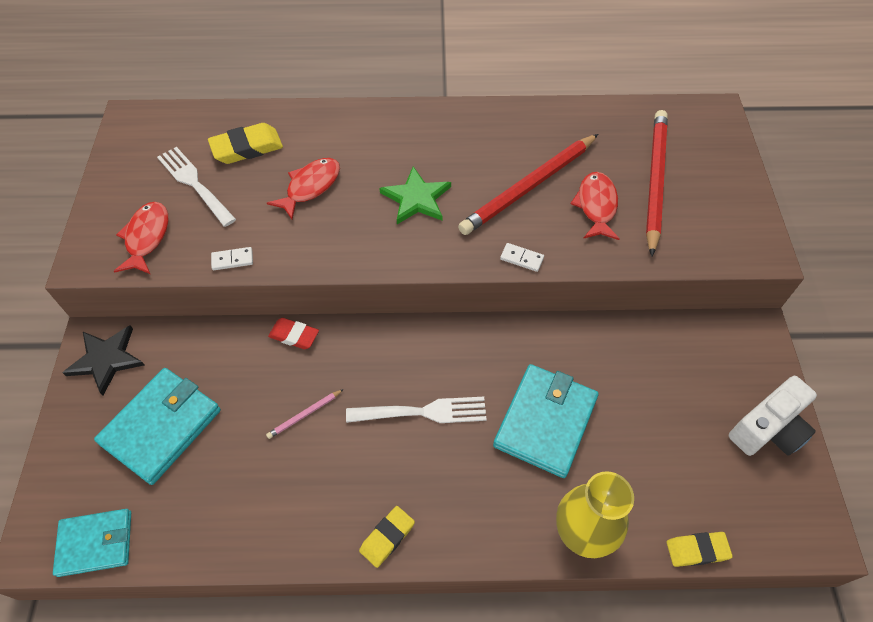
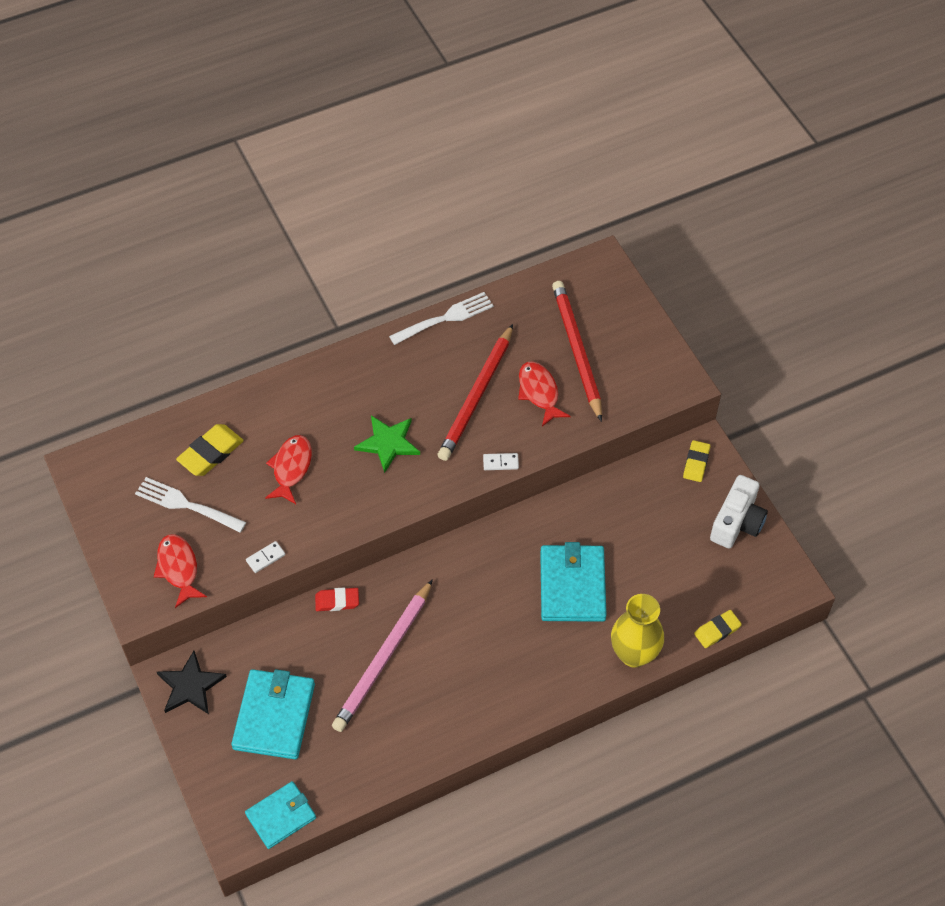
camera: 25 degrees left, 0 degrees up
pink pencil [266,389,344,439] -> pink pencil [332,579,433,732], size x2.46
white fork [346,397,487,423] -> white fork moved to [389,292,494,345]
yellow eraser [359,506,415,568] -> yellow eraser moved to [683,440,710,482]

